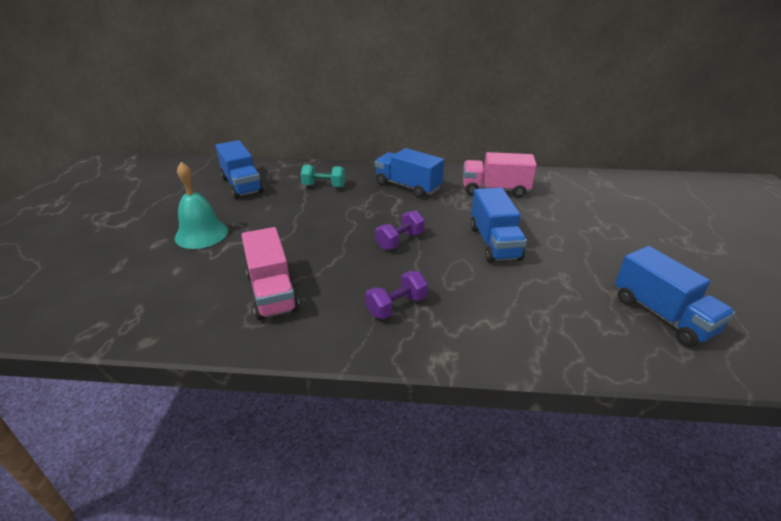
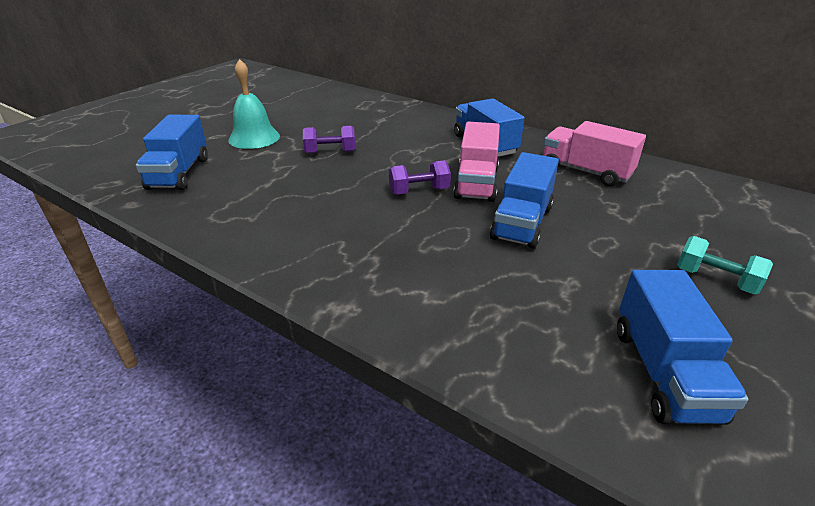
camera: 30 degrees right, 0 degrees up
blue truck [215,140,264,199] -> blue truck moved to [136,115,208,190]
pink truck [241,227,299,320] -> pink truck moved to [453,121,500,202]
turquoise dumbbell [301,165,345,187] -> turquoise dumbbell moved to [677,236,773,294]
purple dumbbell [365,271,428,319] -> purple dumbbell moved to [303,126,355,154]

